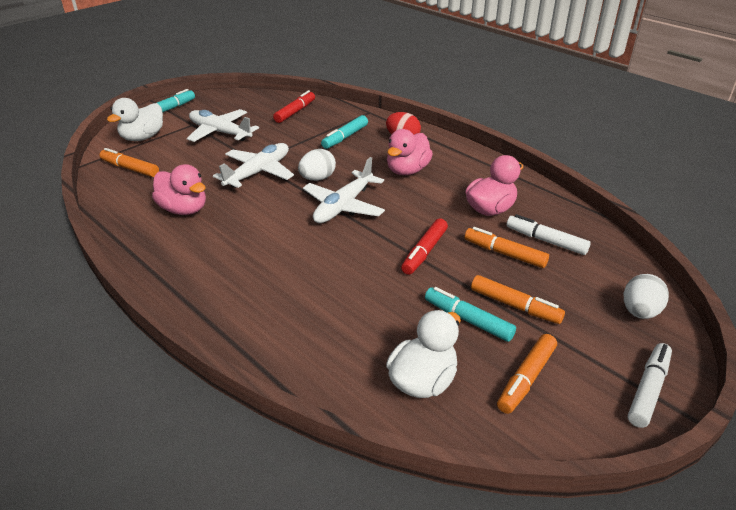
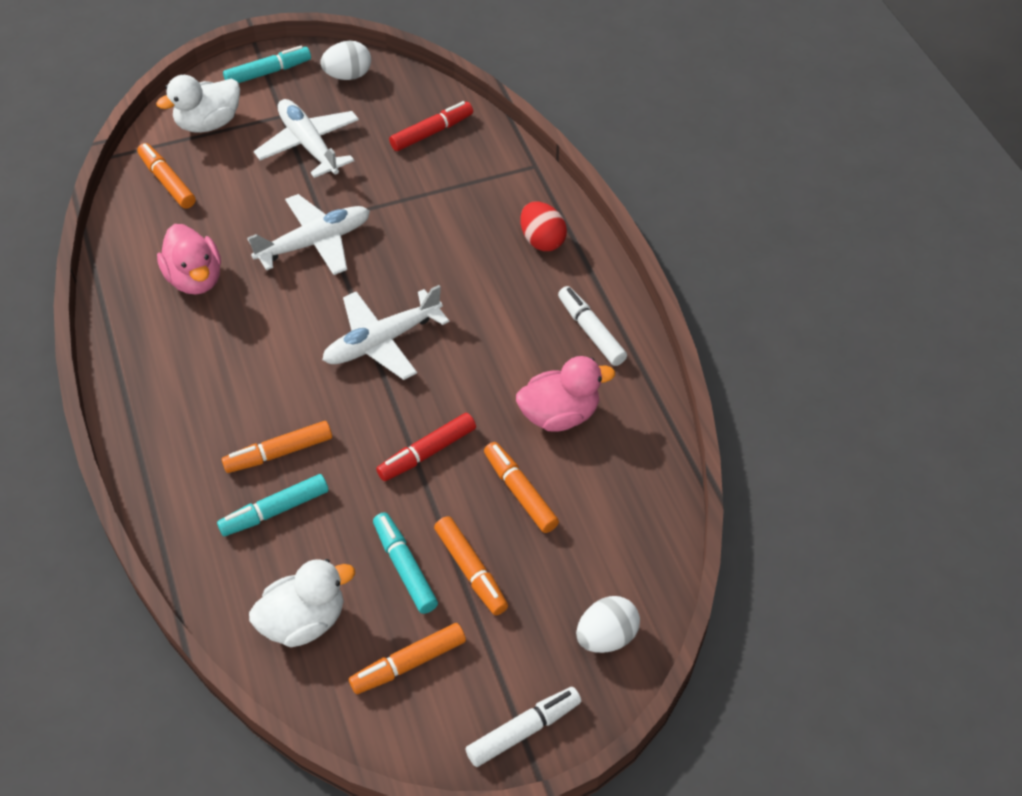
camera: 25 degrees right, 15 degrees up
white egg [298,149,336,181] -> white egg moved to [320,41,371,80]
turquoise marker [321,115,368,149] -> turquoise marker moved to [217,474,328,536]
pink duck [387,129,433,175] -> none
white marker [507,214,591,255] -> white marker moved to [558,286,627,366]
none -> orange marker [222,421,332,473]

